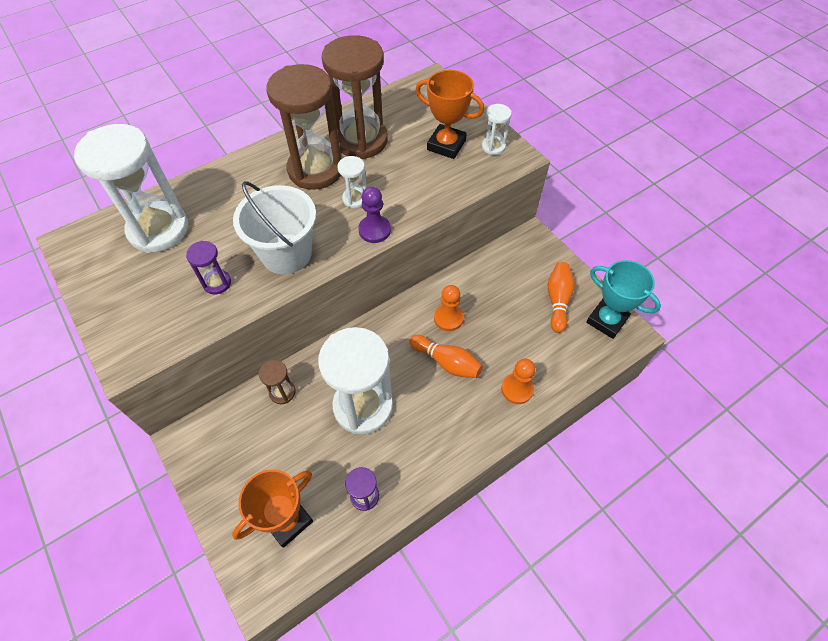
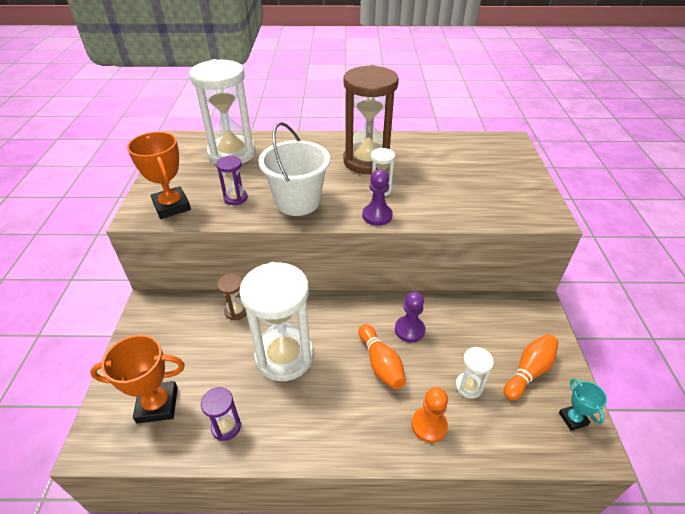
camera: 35 degrees right, 15 degrees down
brown hourglass [322,35,388,159] -> none
orange trophy [415,70,484,159] -> orange trophy moved to [127,132,191,219]
orange pawn [434,285,464,331] -> purple pawn [395,292,425,342]
white hourglass [482,104,512,155] -> white hourglass moved to [455,347,494,399]
turquoise trophy [586,260,661,339] -> turquoise trophy [559,378,607,431], size x0.56

